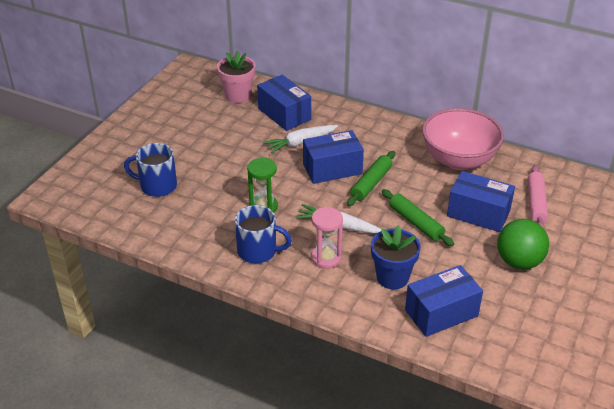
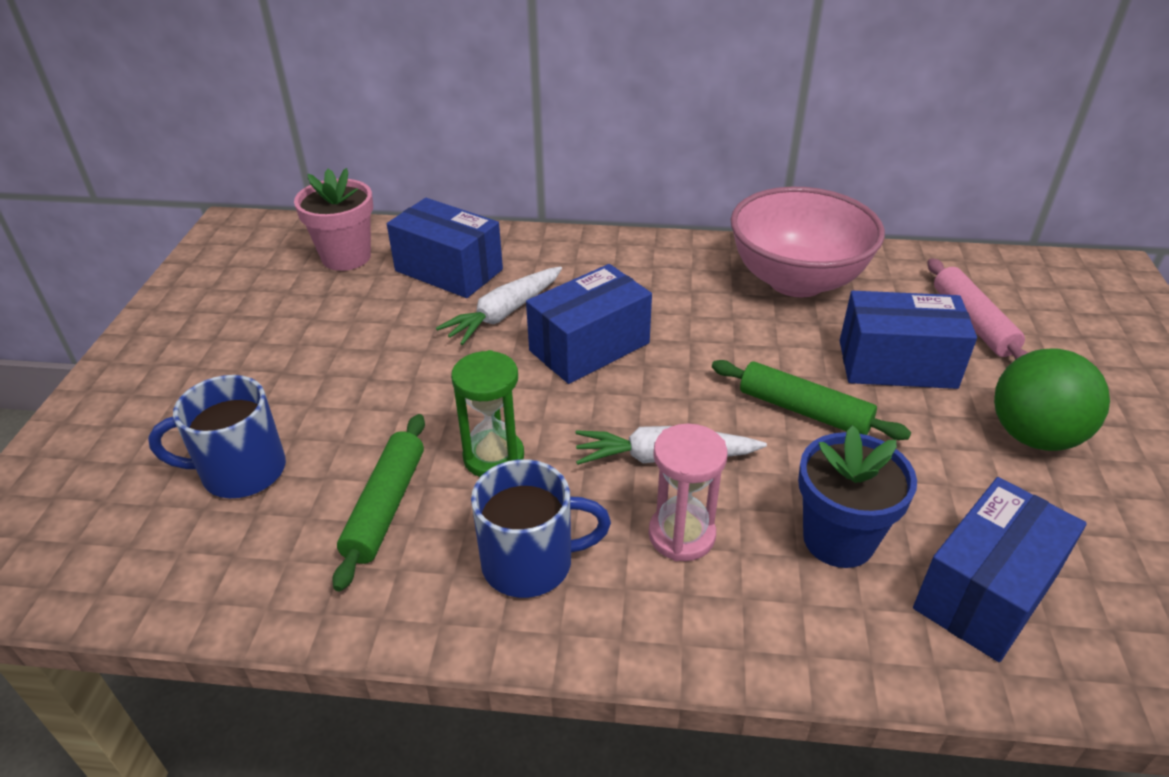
camera: 20 degrees left, 0 degrees up
green rolling pin [347,151,395,206] -> green rolling pin moved to [332,414,425,591]

